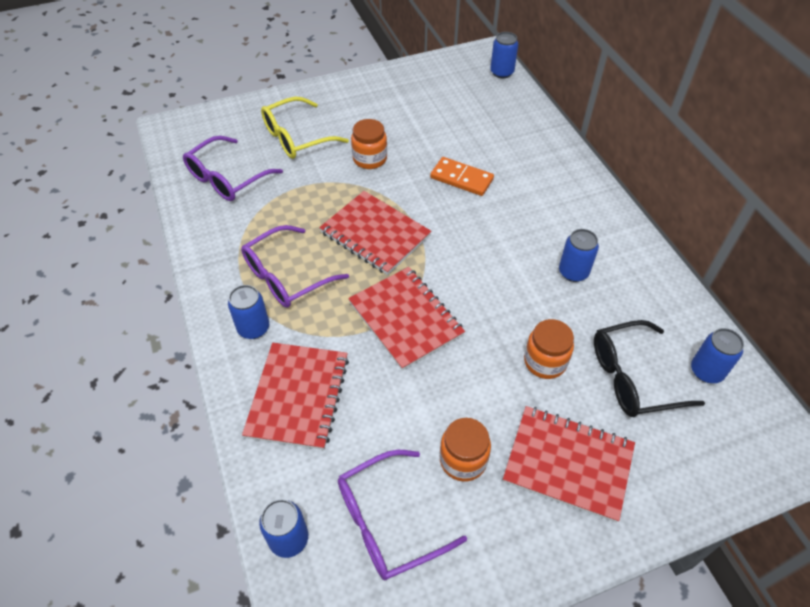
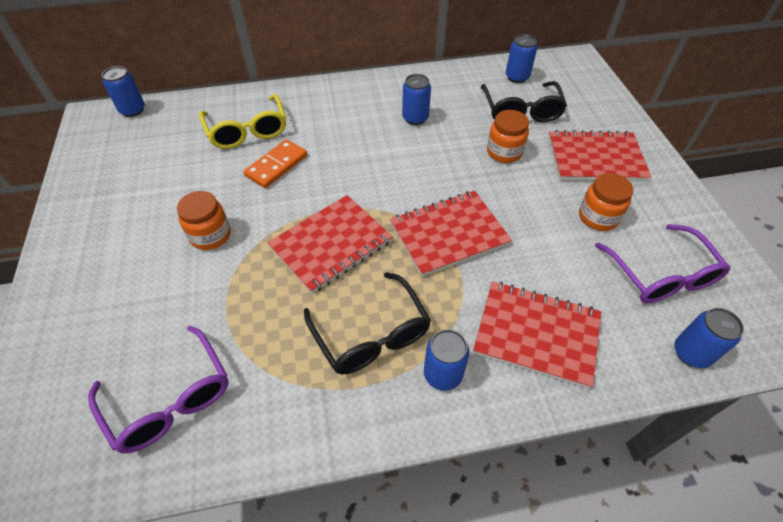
camera: 80 degrees left, 0 degrees up
purple glasses [241,225,349,308] -> black glasses [304,272,431,375]
yellow glasses [261,97,349,159] -> yellow glasses moved to [199,94,286,149]
red notebook [503,406,635,523] -> red notebook turned 60 degrees clockwise [549,130,651,181]

